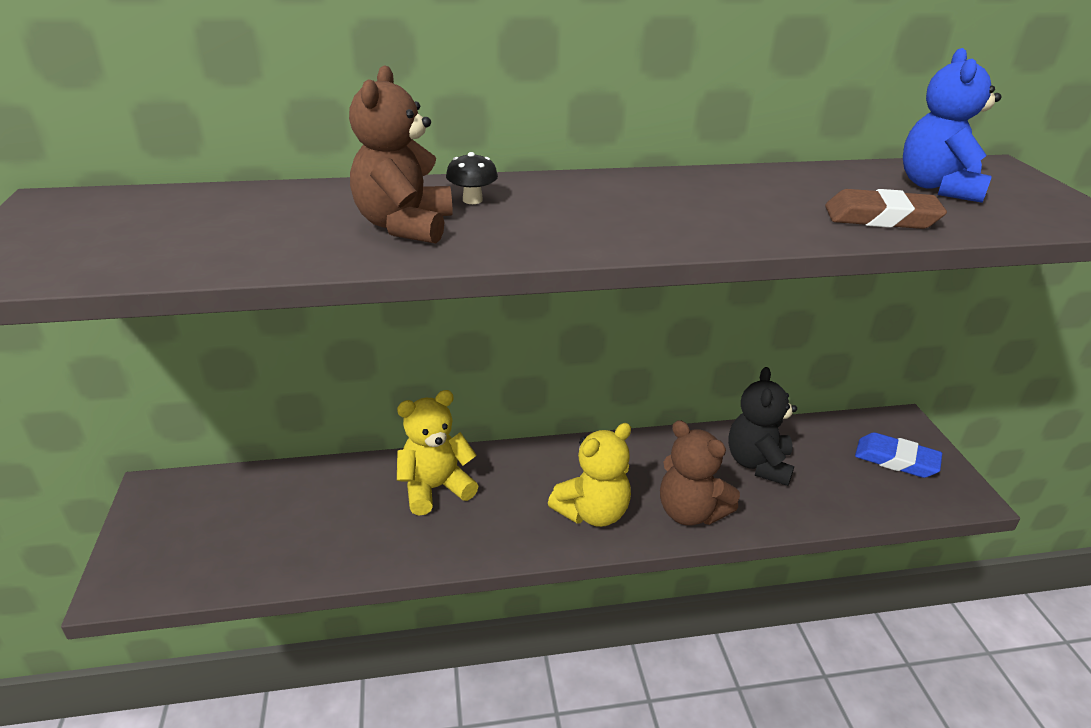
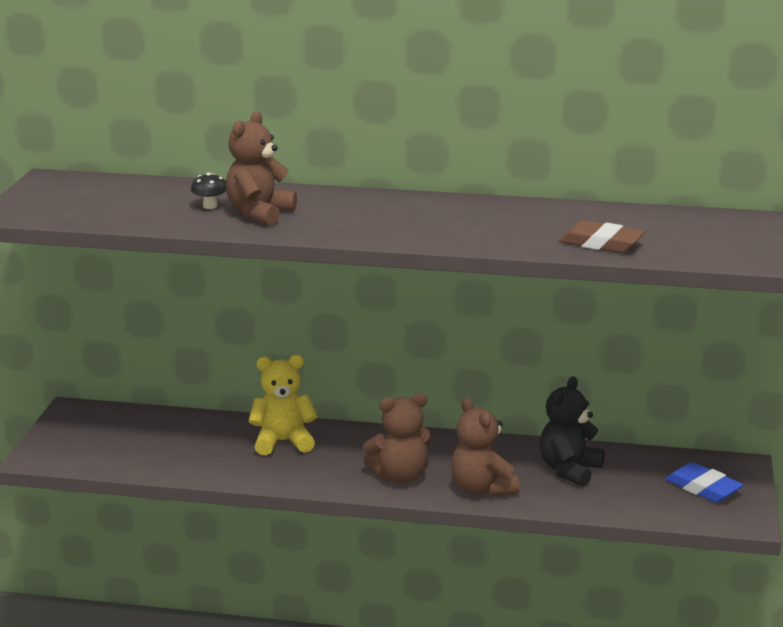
camera: 20 degrees right, 10 degrees down
black mushroom [446,152,498,204] -> black mushroom moved to [191,172,226,209]
yellow teddy bear [548,423,631,527] -> brown teddy bear [363,393,431,483]
blue teddy bear [903,48,1001,203] -> none

